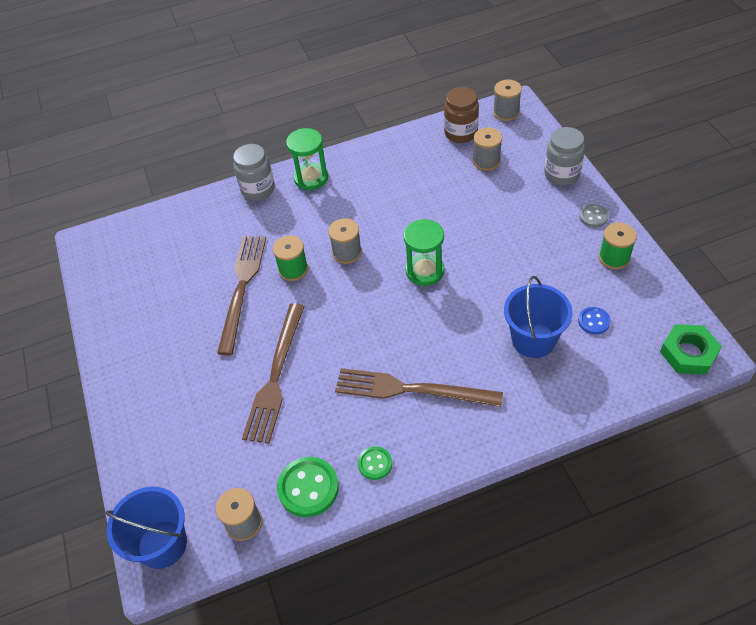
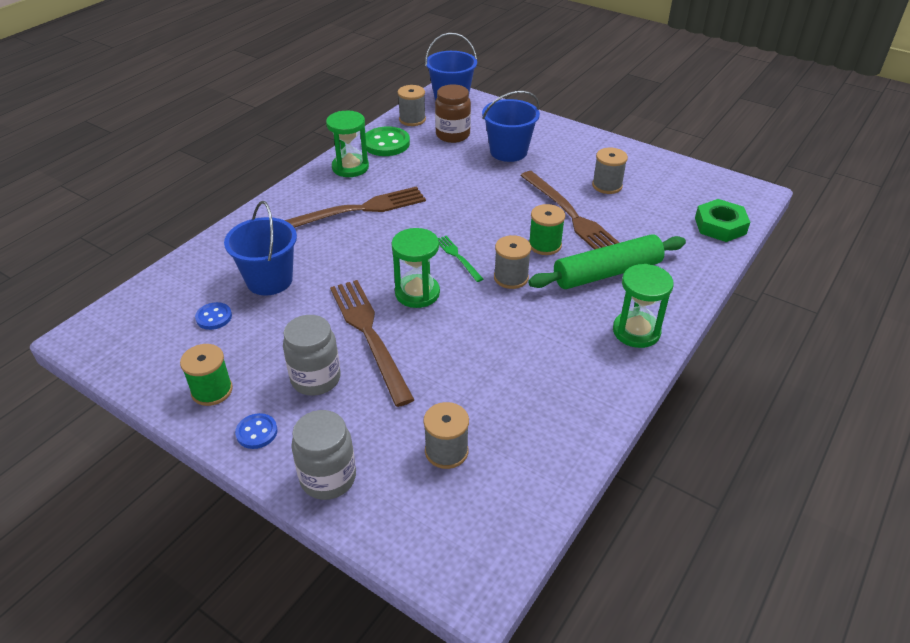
camera: 140 degrees right, 10 degrees down
grey jar [233,144,275,200] -> grey jar moved to [283,315,341,396]
brown fork [242,303,305,444] -> brown fork moved to [330,280,415,407]
green button [358,446,392,480] -> green hourglass [326,111,369,177]
brown jar [444,87,479,143] -> brown jar moved to [435,84,471,143]
grey spool [493,80,522,121] -> grey spool moved to [592,148,628,194]
grey button [579,204,609,227] -> blue button [235,413,278,449]
green nut [660,324,722,375] -> green nut moved to [695,199,750,242]
none -> green fork [438,236,483,282]
none -> blue bucket [482,91,540,162]
none -> green rolling pin [528,234,686,289]

